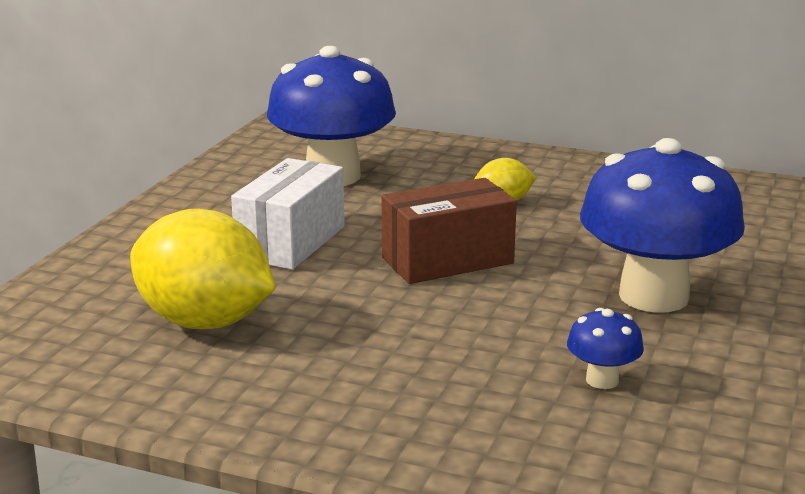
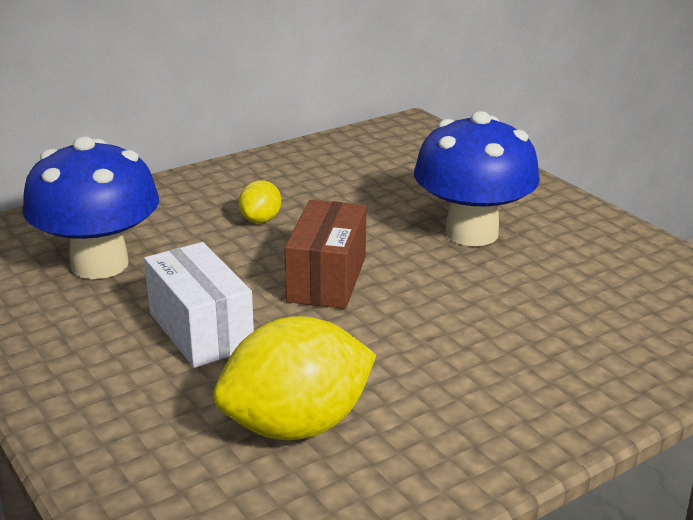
camera: 55 degrees left, 5 degrees up
blue mushroom [567,308,644,389] -> none

